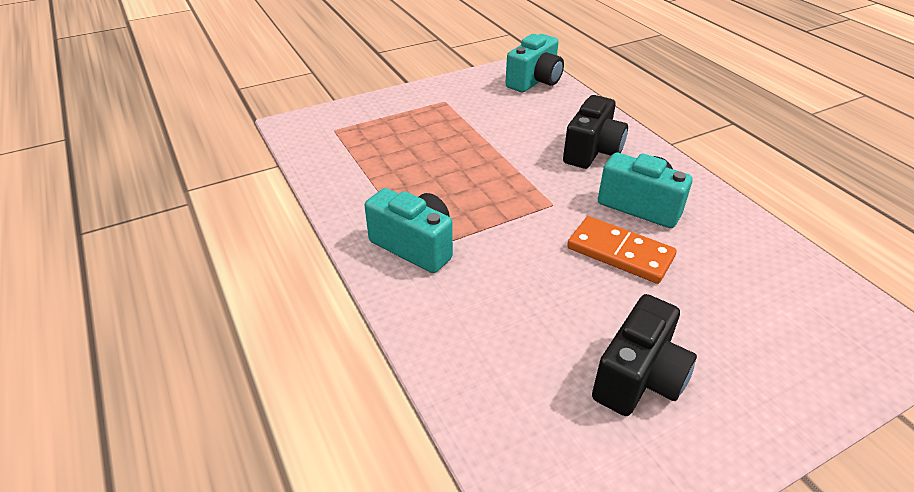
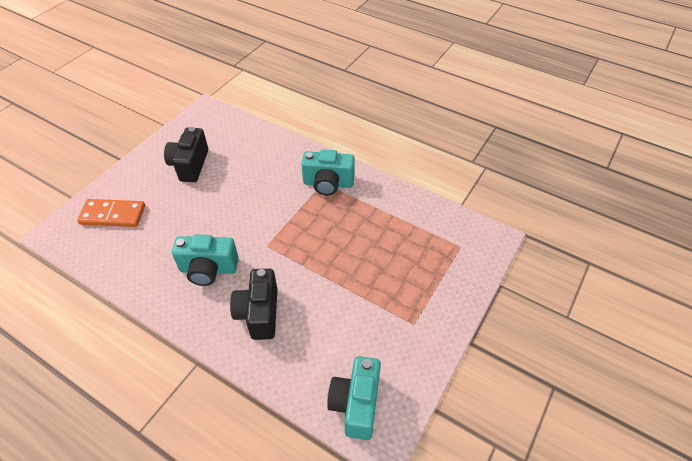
camera: 150 degrees right, 10 degrees up
orange domino [567,216,677,284] -> orange domino moved to [77,199,145,227]

